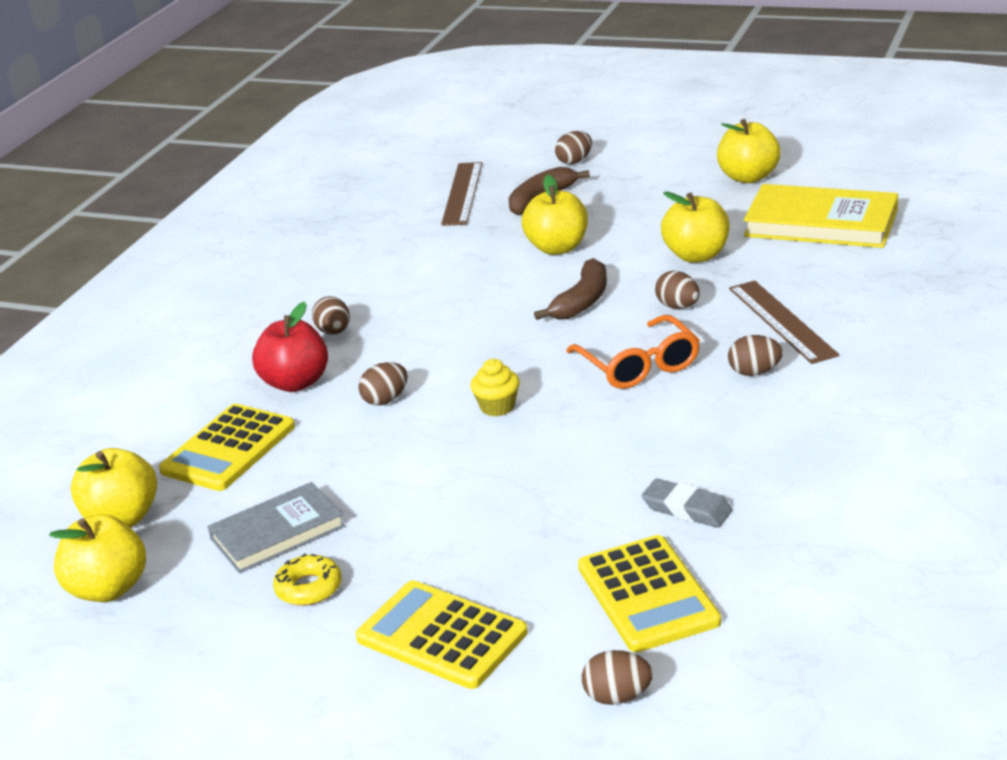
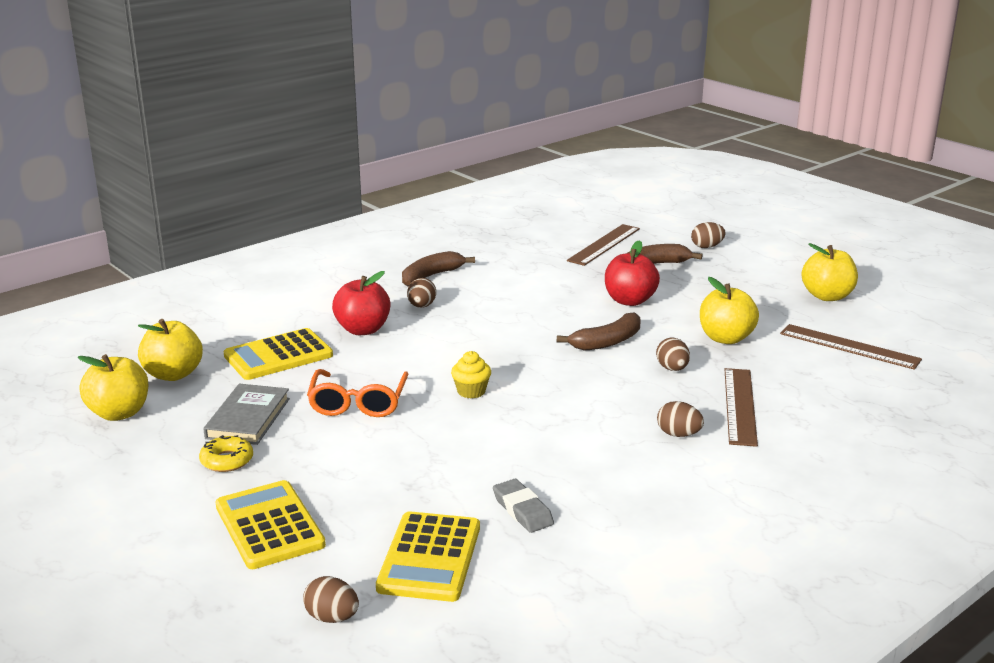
camera: 25 degrees right, 5 degrees down
grey book [208,482,345,573] -> grey book turned 75 degrees counterclockwise [203,384,290,445]
brown egg [358,362,407,405] -> none
yellow apple [522,174,588,255] -> red apple [605,240,660,306]
orange glasses [566,315,700,389] -> orange glasses moved to [307,369,408,417]
yellow book [744,184,898,248] -> brown ruler [780,324,922,370]
none -> brown banana [402,251,475,287]

